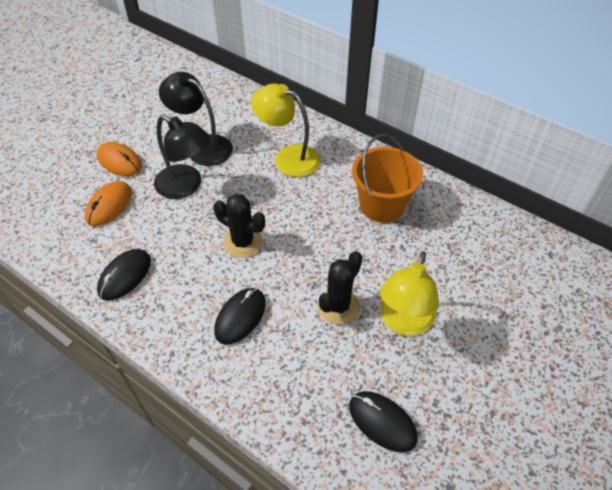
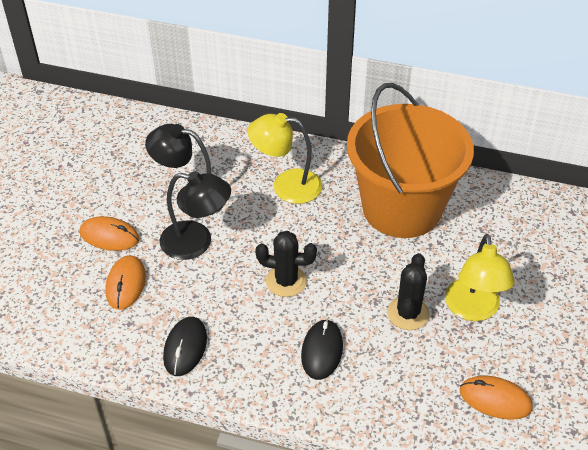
camera: 20 degrees left, 5 degrees down
black mouse [349,391,418,452] -> orange mouse [460,375,533,420]
orange bucket [352,134,423,223] -> orange bucket [347,83,474,238], size x1.73

